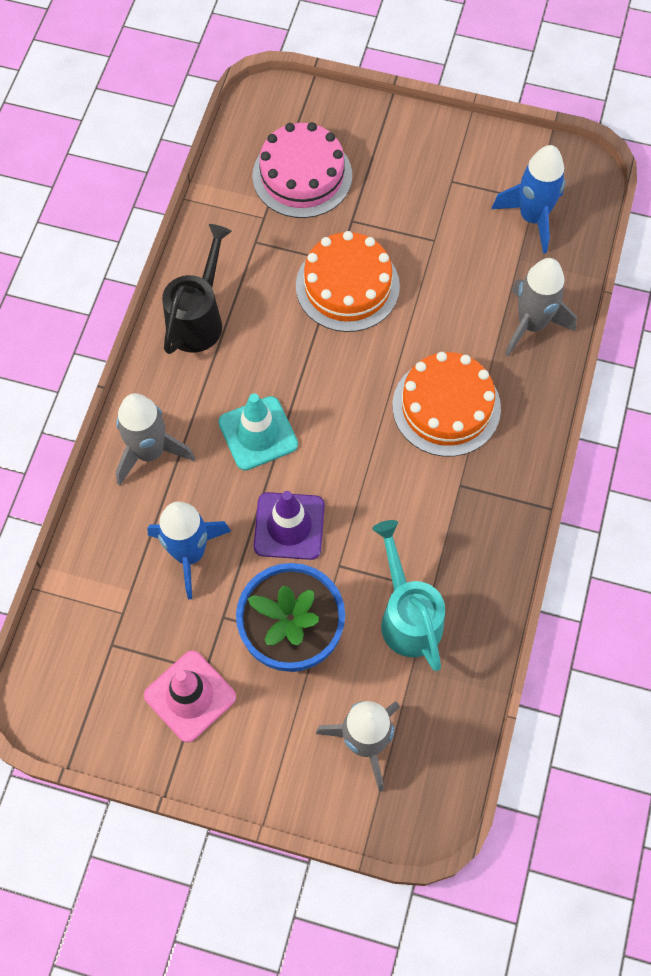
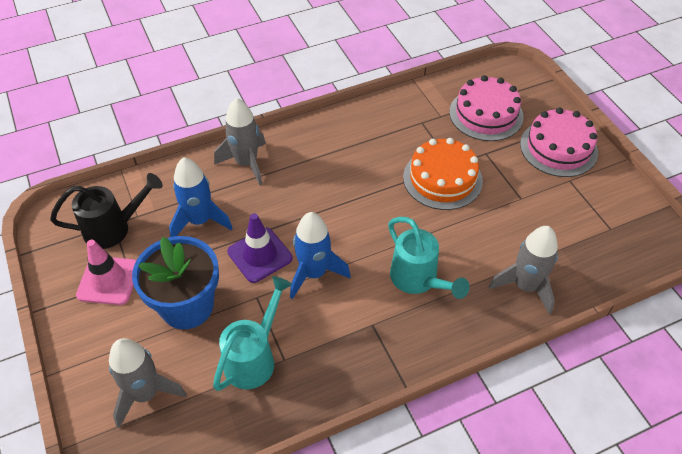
camera: 50 degrees right, 15 degrees down
black watering can [162,224,232,354] -> black watering can moved to [50,173,163,249]
turquoise traffic cone [218,393,298,471] -> none
orange cake [392,352,501,457] -> turquoise watering can [388,217,470,299]
blue rocket [492,145,565,254] -> blue rocket moved to [290,212,351,299]
none -> pink cake [520,108,598,177]

